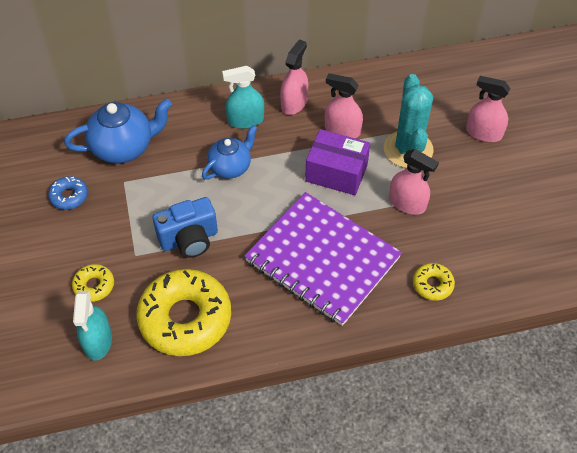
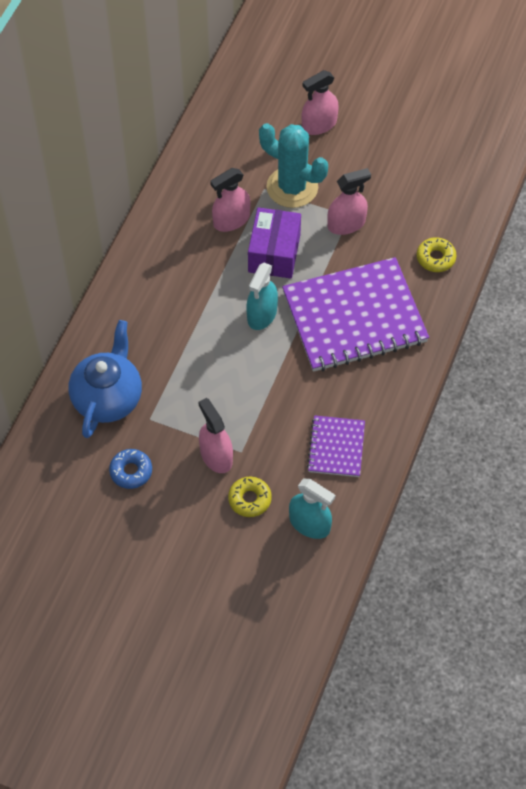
camera: 55 degrees left, 5 degrees up
yellow donut [136,269,231,356] -> purple notebook [307,415,365,477]
blue camera [153,197,218,258] -> none
blue teapot [202,125,257,180] -> none
turquoise spray bottle [222,66,264,129] -> turquoise spray bottle moved to [246,263,278,330]
pink spray bottle [280,39,308,115] -> pink spray bottle moved to [198,398,233,473]
purple box [305,129,370,195] -> purple box turned 45 degrees counterclockwise [248,207,301,278]

